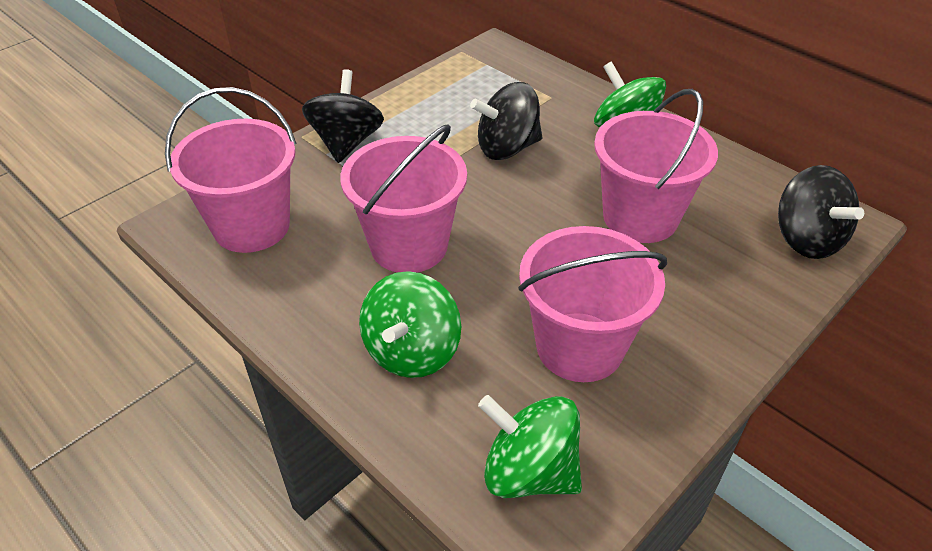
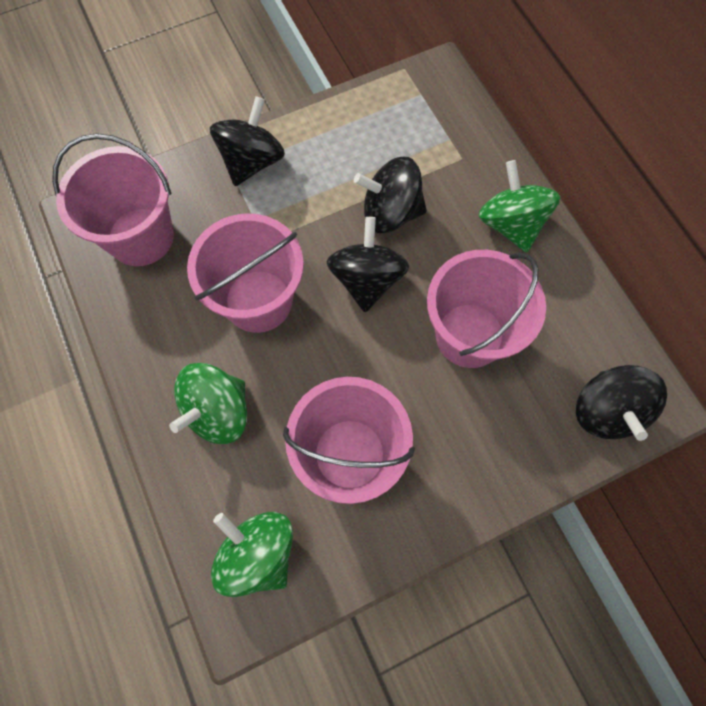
camera: 20 degrees right, 25 degrees up
none -> black spinning top [326,217,409,312]

